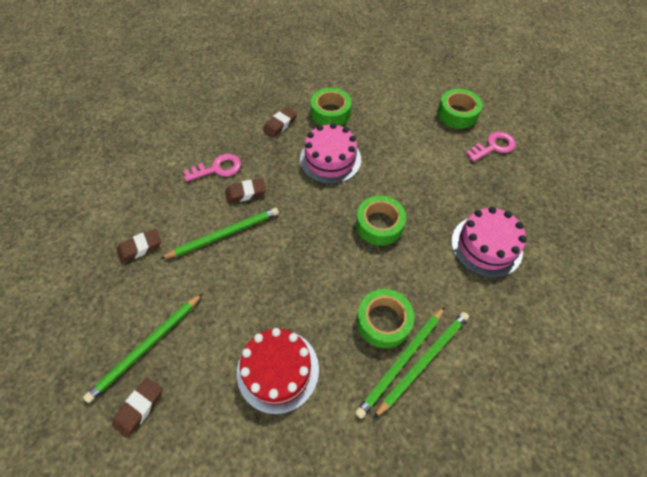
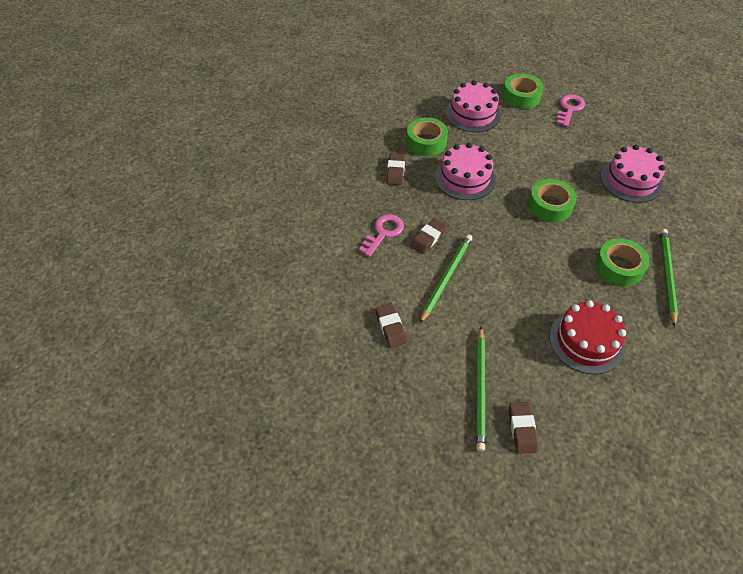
camera: 35 degrees left, 5 degrees down
brown eraser [117,229,161,263] -> brown eraser turned 45 degrees counterclockwise [375,303,407,348]
green pencil [355,307,445,419] -> none
none -> pink cake [445,80,501,132]

